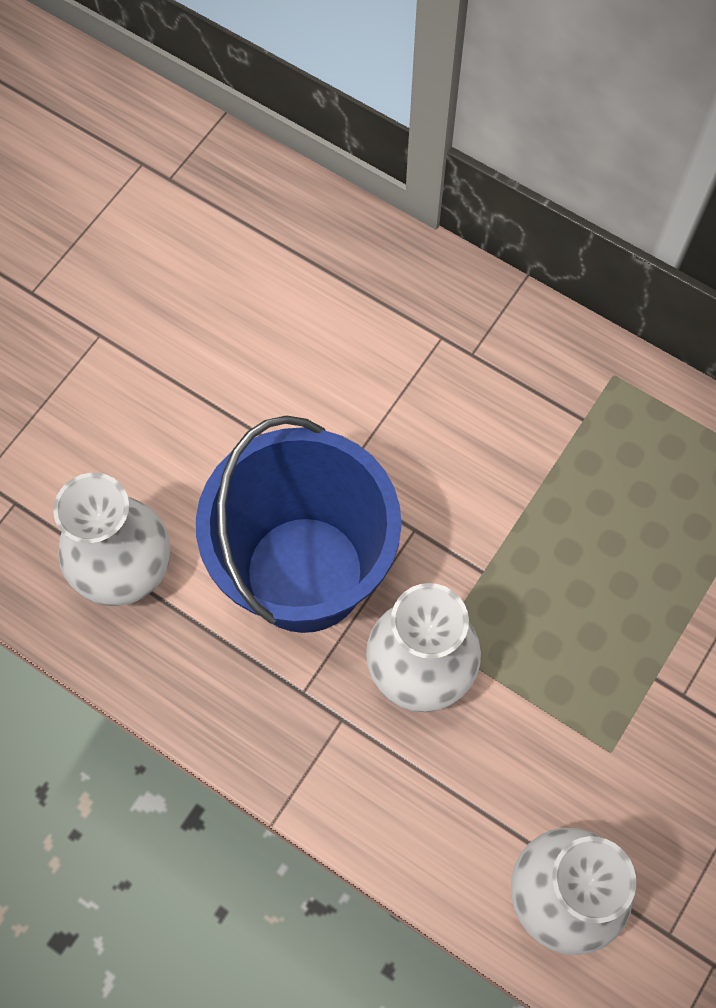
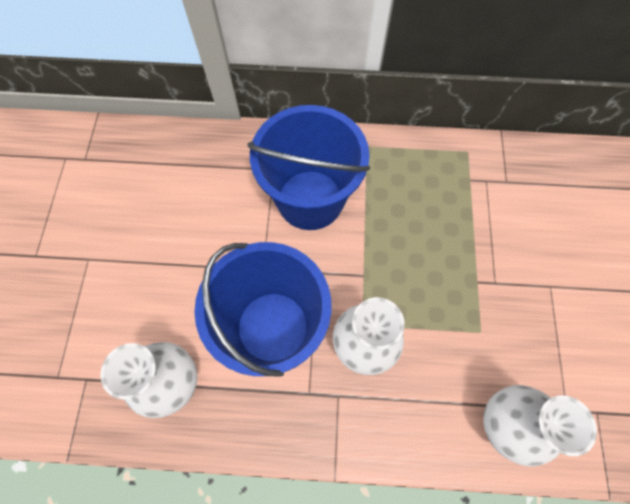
camera: 30 degrees left, 0 degrees up
none -> blue bucket [247,105,370,230]

